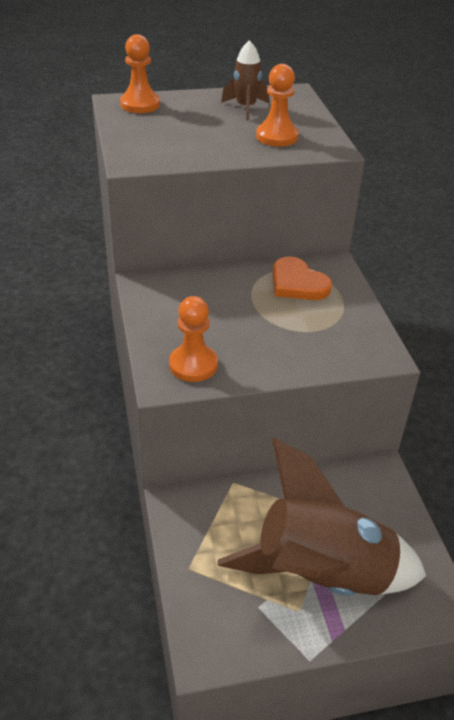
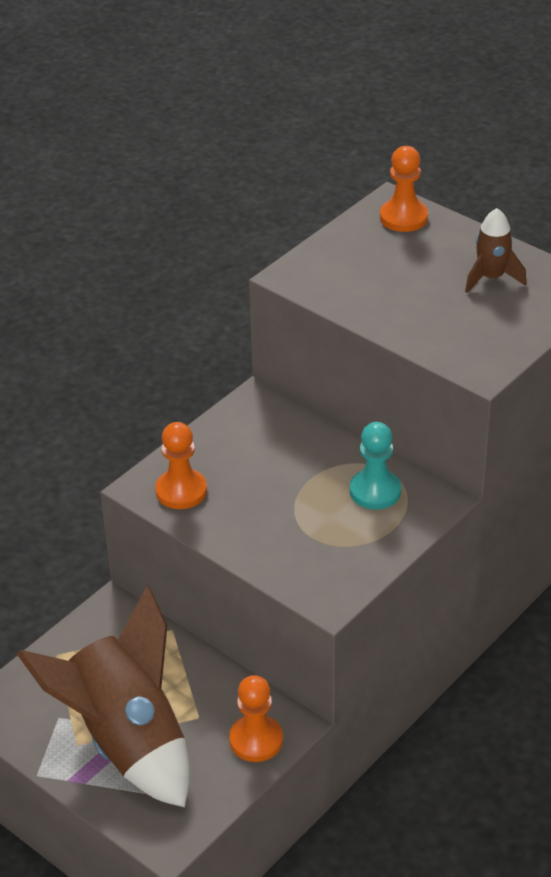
camera: 55 degrees right, 0 degrees up
orange pawn [256,64,299,147] -> orange pawn moved to [229,675,283,762]
orange heart [273,257,332,300] -> turquoise pawn [350,422,401,510]

